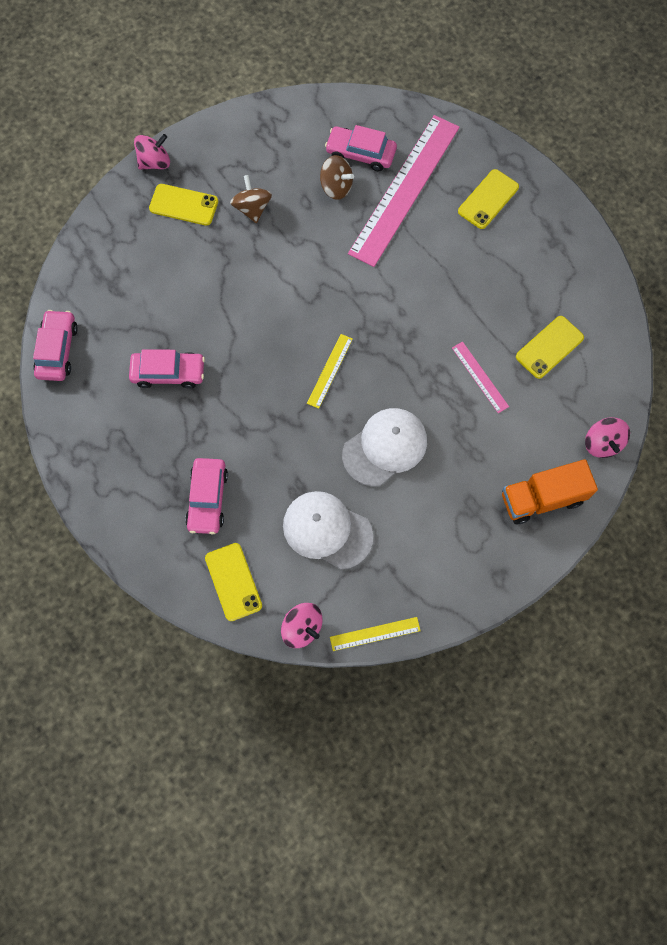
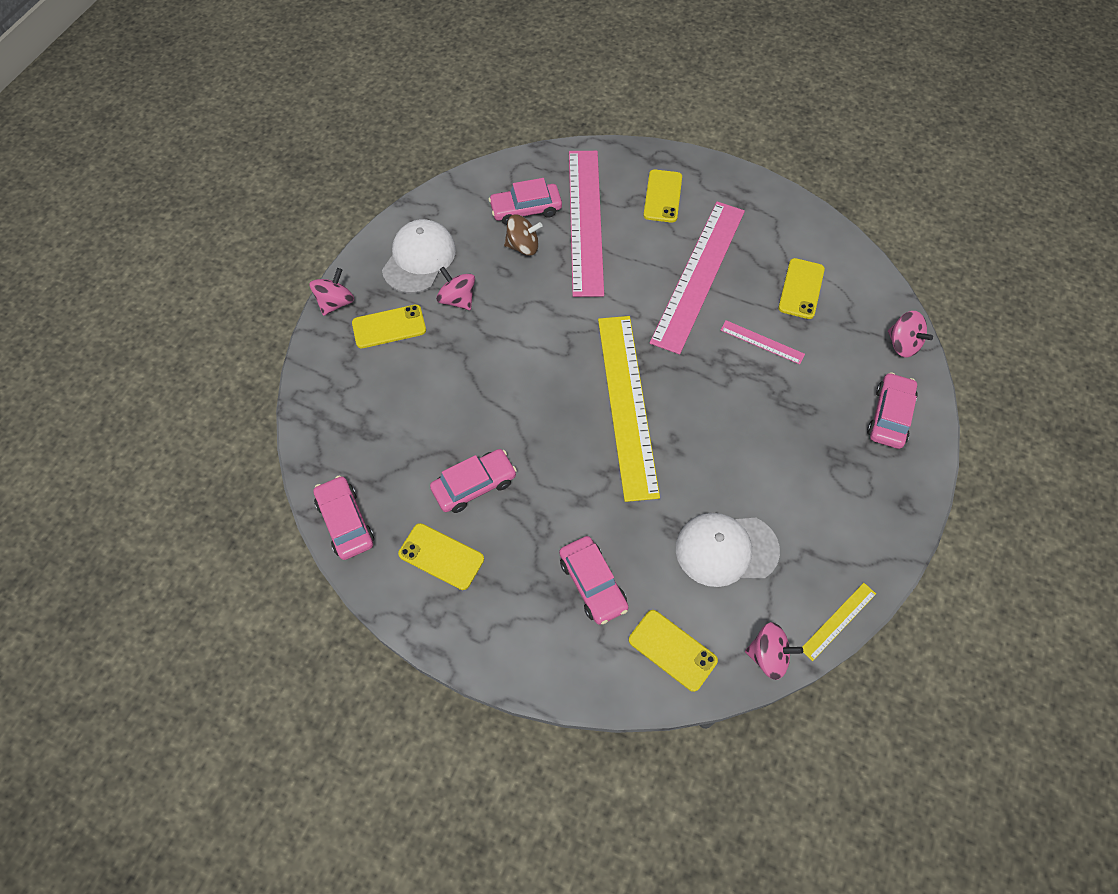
camera: 30 degrees left, 10 degrees down
brown spinning top [230,175,272,223] -> pink spinning top [436,266,475,310]
yellow ruler [307,334,353,409] -> yellow ruler [598,316,660,502], size x2.36
white cap [342,408,427,486] -> white cap moved to [382,219,456,293]
orange truck [502,459,598,524] -> pink car [867,372,918,449]
none -> yellow phone [398,523,484,590]
none -> pink ruler [650,202,745,355]

